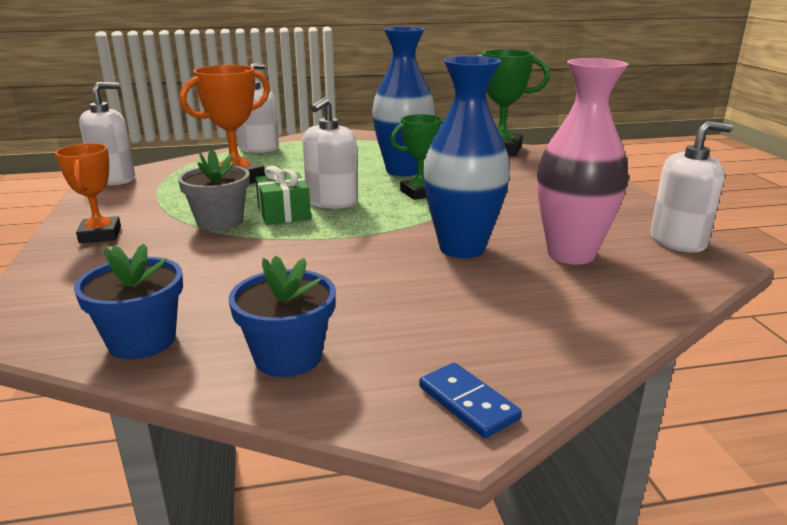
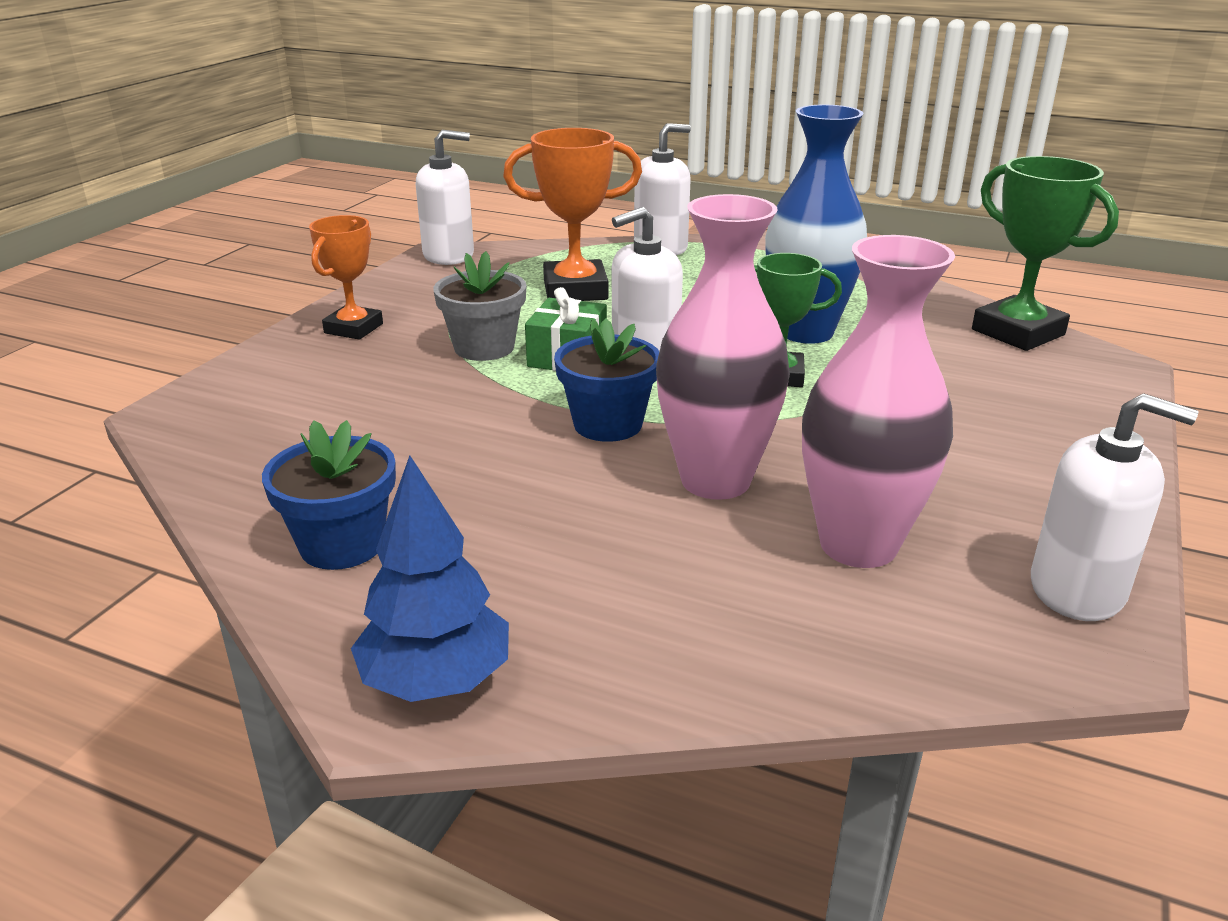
camera: 35 degrees right, 5 degrees up
blue flower pot [74,244,183,359] -> blue flower pot moved to [554,318,659,442]
blue domino [419,363,522,438] -> blue tree [351,455,509,702]
blue vase [423,56,510,258] -> pink vase [656,194,790,500]

